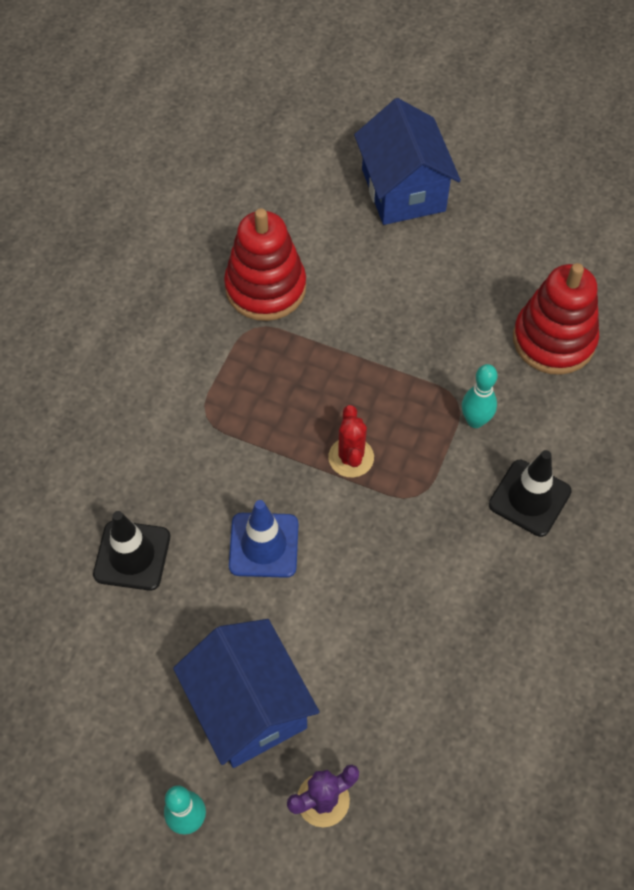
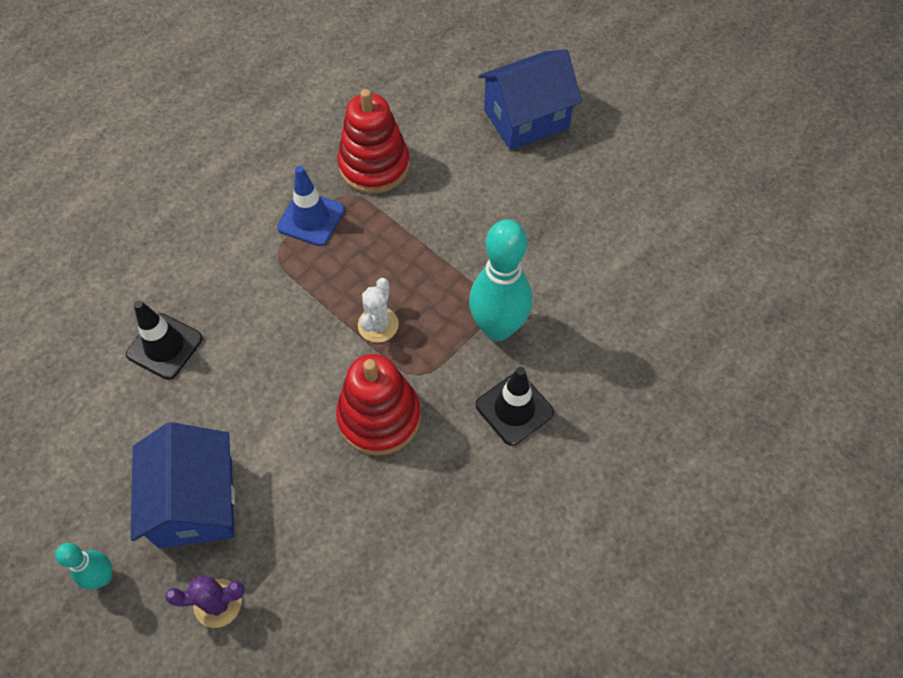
camera: 20 degrees right, 0 degrees up
blue traffic cone [229,500,299,578] -> blue traffic cone moved to [277,166,345,246]
red cactus [328,405,374,478] -> white cactus [358,278,399,343]
blue house [354,98,461,225] -> blue house turned 60 degrees clockwise [479,49,582,150]
turquoise bowling pin [462,364,498,428] -> turquoise bowling pin [469,219,532,341], size x1.92
red stacking toy [513,263,599,375] -> red stacking toy moved to [336,354,421,456]

